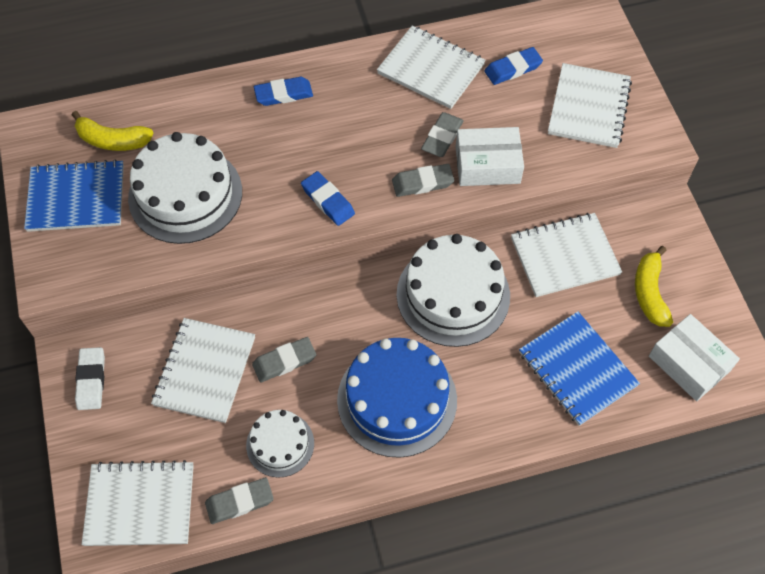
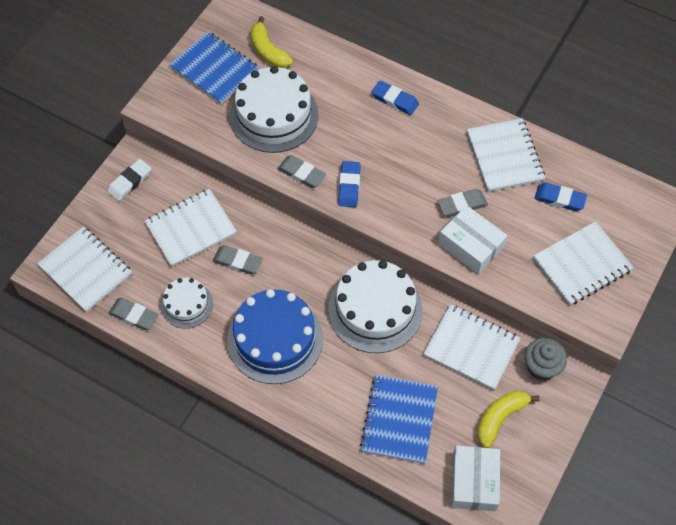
camera: 45 degrees right, 0 degrees up
grey eraser [392,164,454,197] -> grey eraser moved to [277,155,326,188]
none -> grey cupcake [524,338,567,380]

